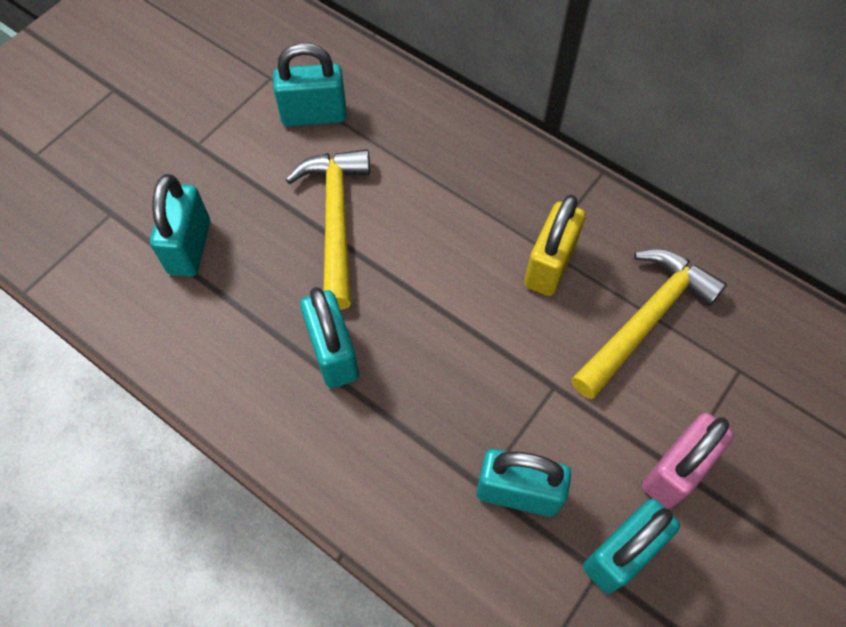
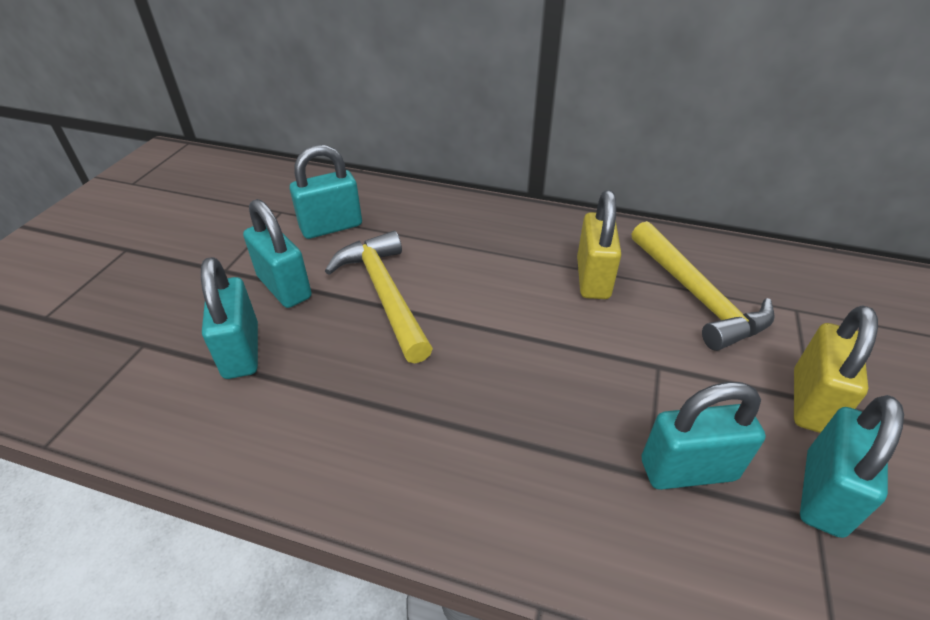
camera: 20 degrees left, 20 degrees down
turquoise padlock [300,287,359,388] -> turquoise padlock moved to [243,199,312,308]
yellow hammer [571,249,727,399] -> yellow hammer turned 135 degrees clockwise [632,221,775,351]
pink padlock [642,413,734,509] -> yellow padlock [794,305,878,433]

